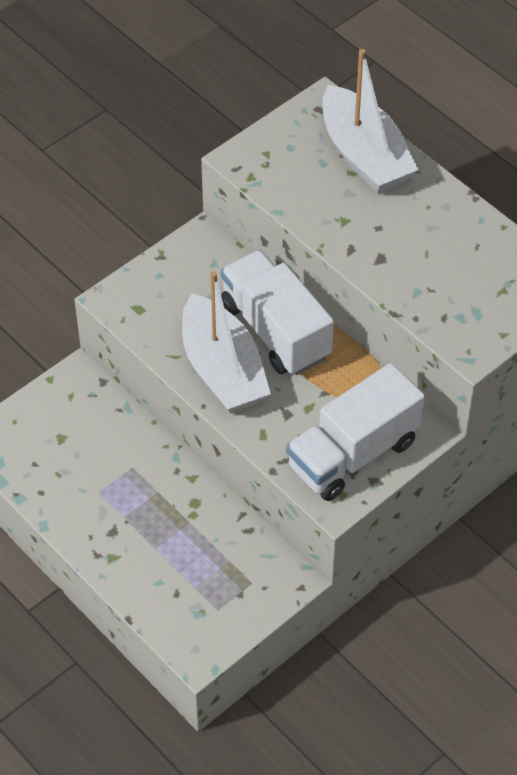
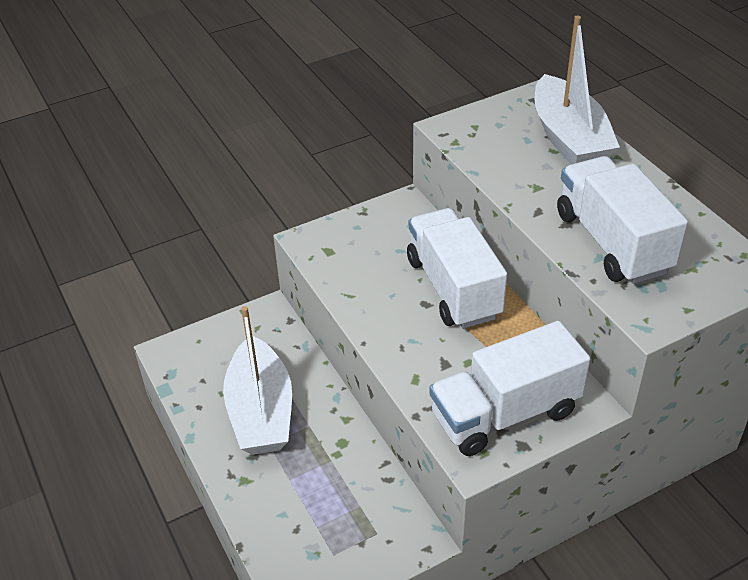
camera: 15 degrees right, 10 degrees down
white boat [182,271,271,413] -> white boat moved to [223,306,292,455]
none -> white truck [557,156,688,284]

